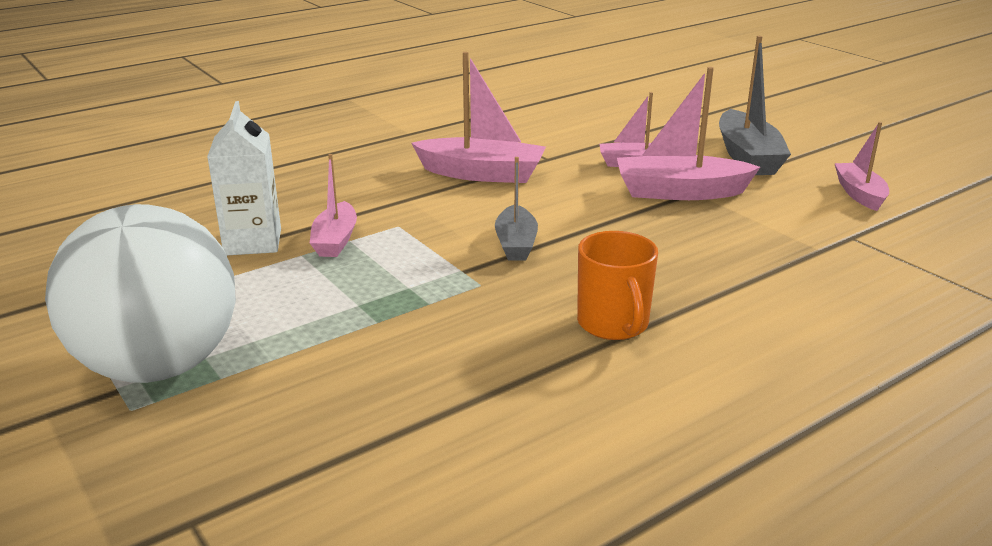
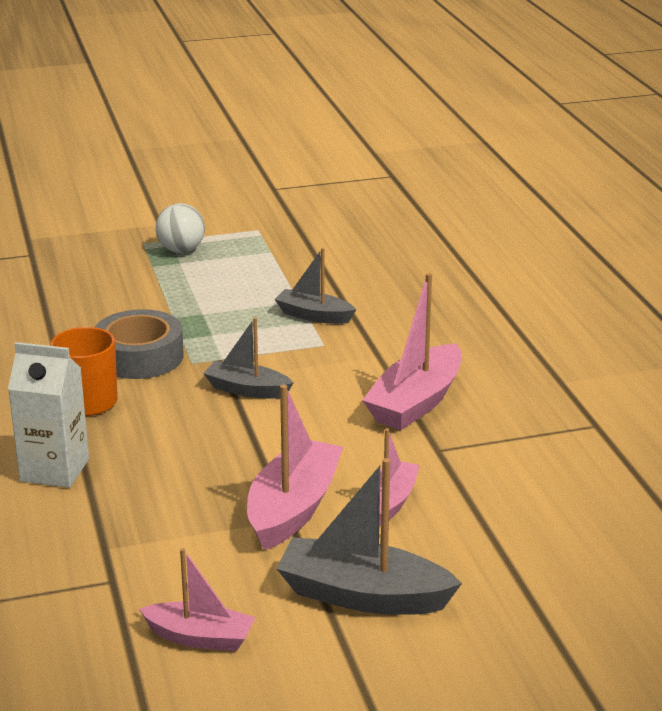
camera: 110 degrees right, 0 degrees up
white ball [45,204,236,383] -> white ball [156,203,205,253], size x0.45
white carton [207,101,281,255] -> white carton moved to [8,342,89,488]
pink boat [310,154,357,257] -> grey boat [274,248,356,324]
none -> grey tape [95,309,184,379]

